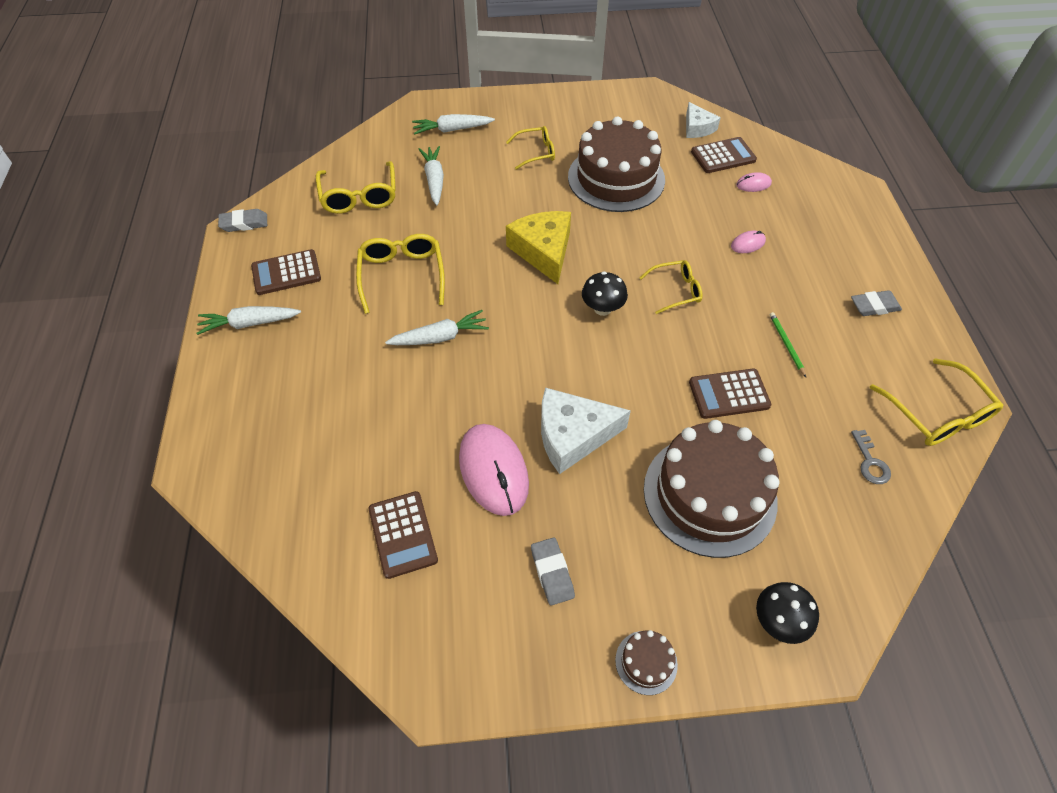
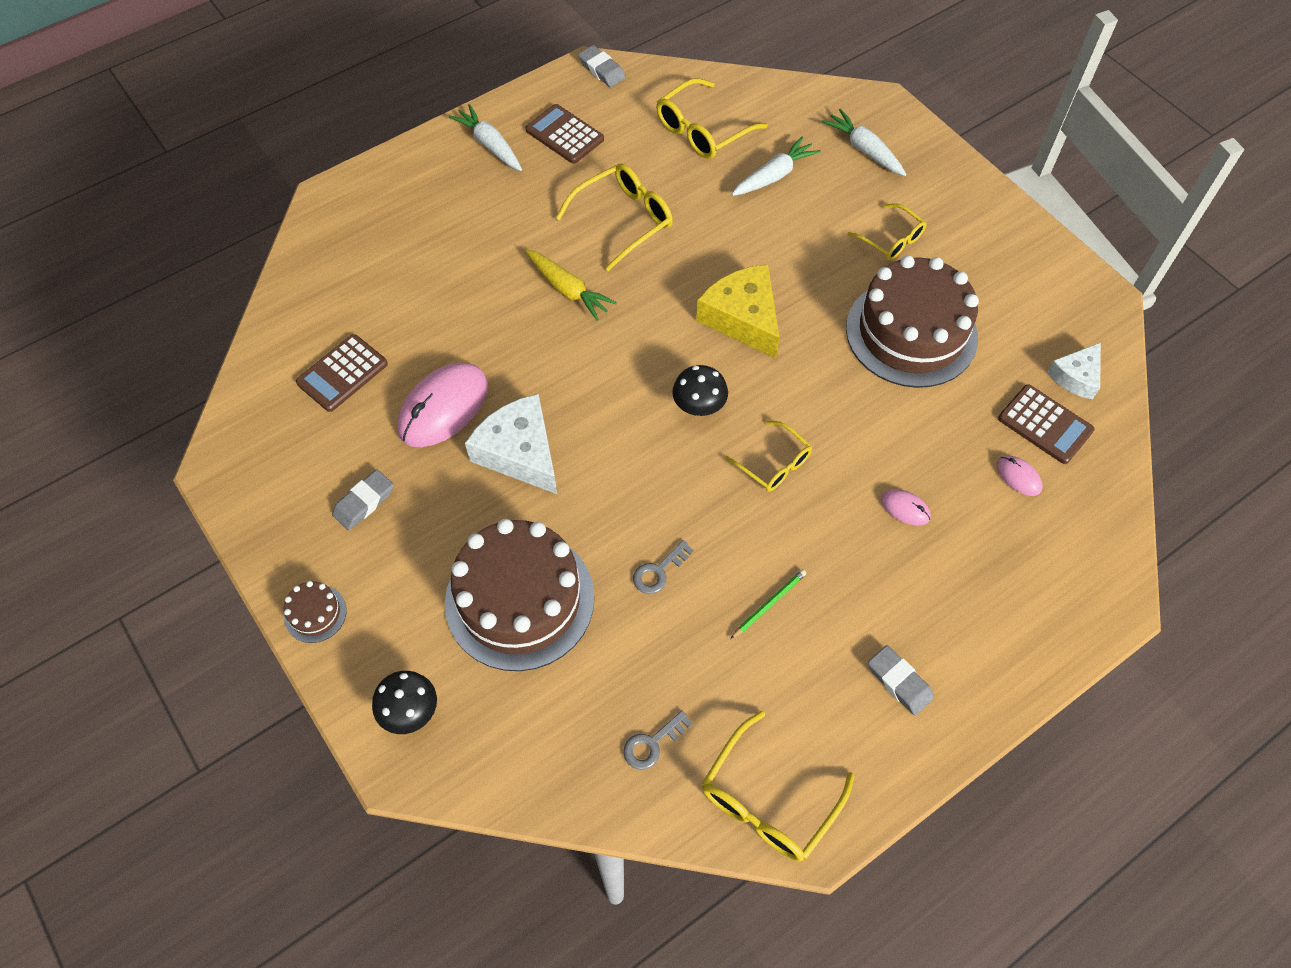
camera: 60 degrees right, 5 degrees up
white carrot [385,310,489,345] -> yellow carrot [526,250,617,321]
yellow cheese [506,211,571,284] -> yellow cheese turned 75 degrees counterclockwise [696,264,780,358]
brown calculator [689,369,772,419] -> grey key [633,540,694,594]

